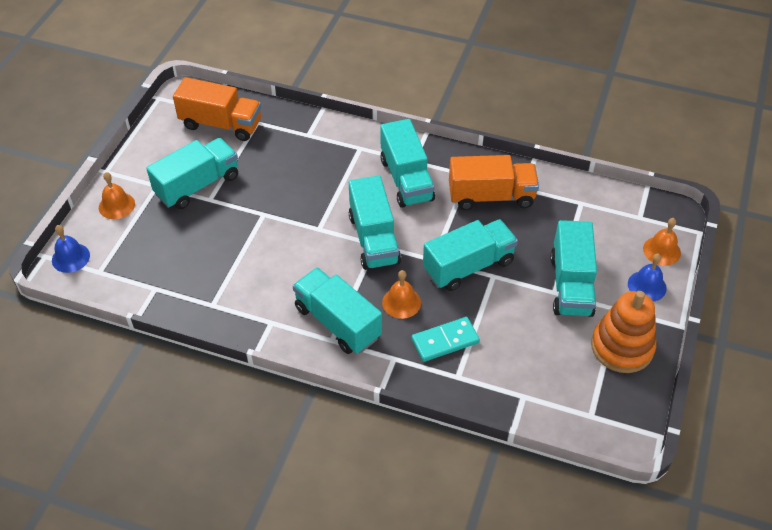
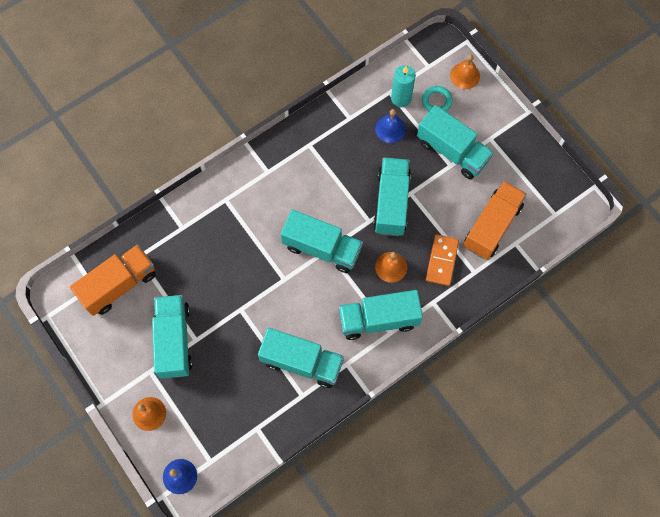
camera: 55 degrees left, 20 degrees up
turquoise truck [380,119,435,208] -> turquoise truck moved to [258,328,344,388]
turquoise domino [411,317,480,362] -> orange domino [426,234,459,286]
orange truck [449,155,539,210] -> orange truck moved to [464,181,527,260]
orange stacking toy [591,291,656,373] -> none
blue bell [628,254,667,302] -> blue bell moved to [375,109,406,143]
none -> turquoise candle [391,65,416,107]
none -> turquoise ring [422,86,453,111]

